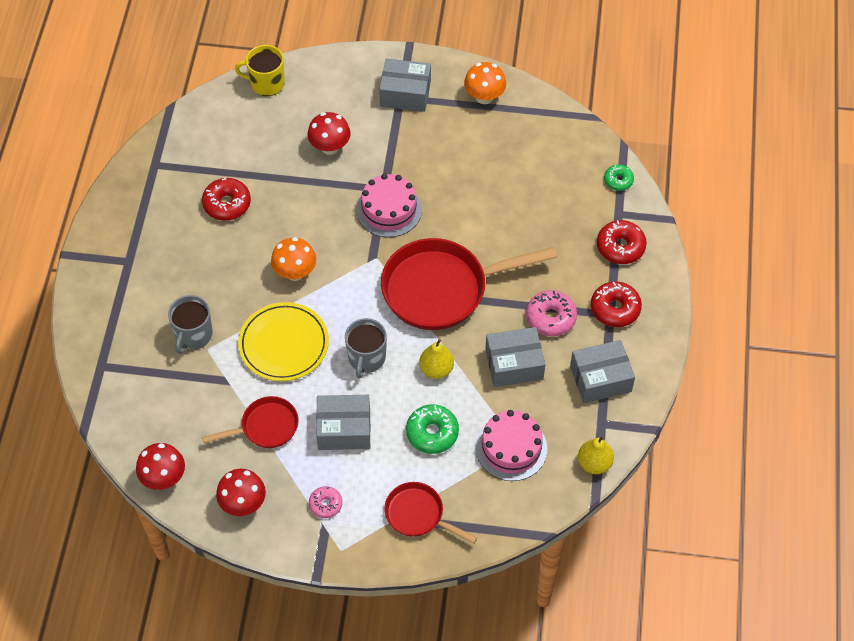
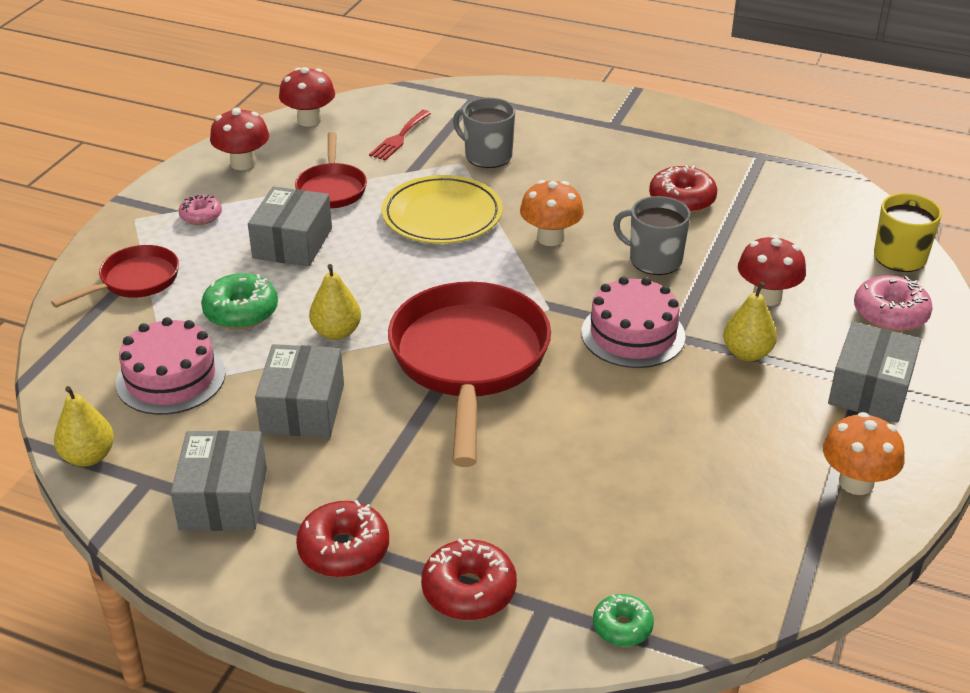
camera: 105 degrees right, 20 degrees down
grey mug [345,318,387,378] -> grey mug moved to [613,196,690,275]
pink donut [526,290,577,336] -> pink donut moved to [854,275,933,332]
none -> red fork [369,110,431,160]
none -> yellow pear [723,282,777,361]

